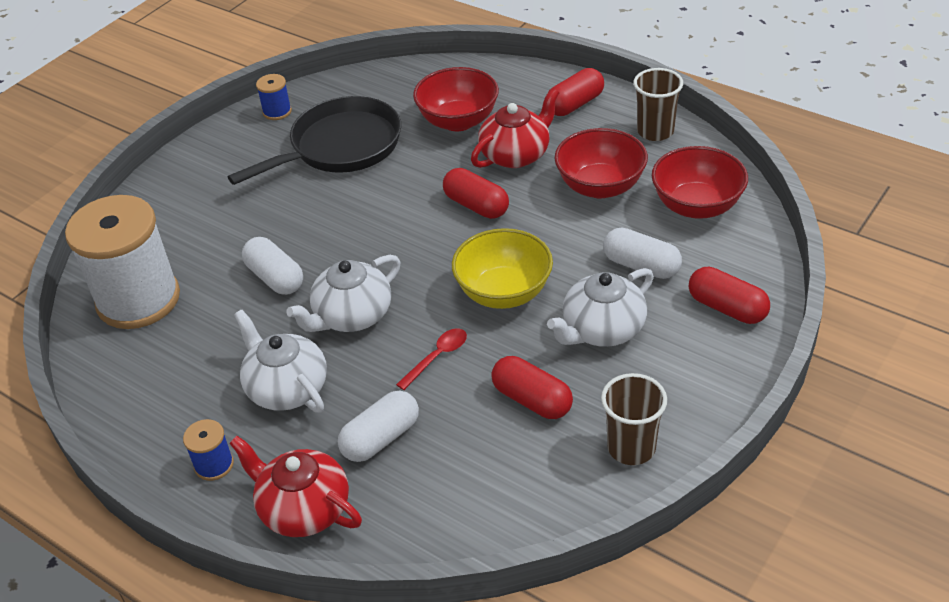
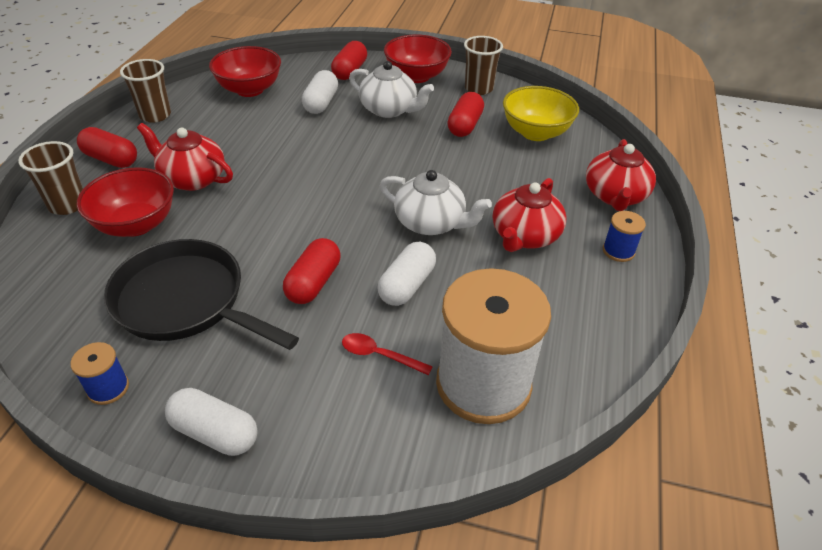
camera: 115 degrees left, 0 degrees up
white teapot [234,310,327,413] -> red teapot [493,178,566,252]
white capsule [338,390,419,462] -> white capsule moved to [165,388,258,456]
red spoon [396,328,467,390] -> red spoon moved to [342,333,433,375]
red capsule [443,168,509,219] -> red capsule moved to [283,238,340,304]
yellow bowl [452,228,553,309] -> yellow bowl moved to [503,86,579,141]
red bowl [555,128,648,198] -> red bowl moved to [384,35,452,83]
none -> brown cup [18,141,83,215]

